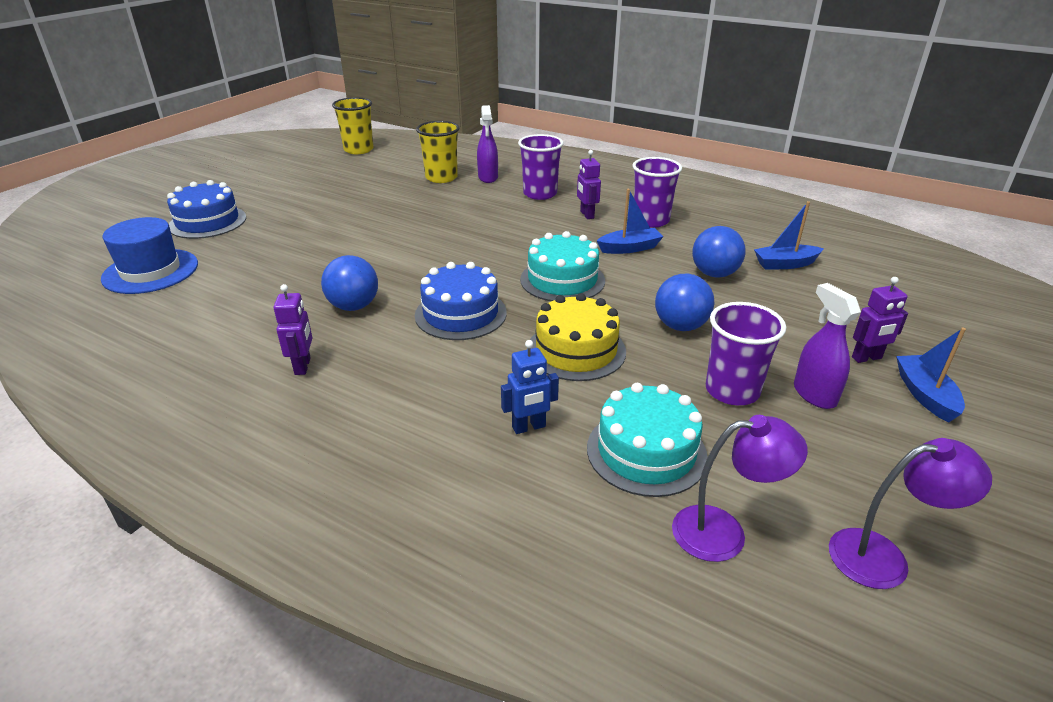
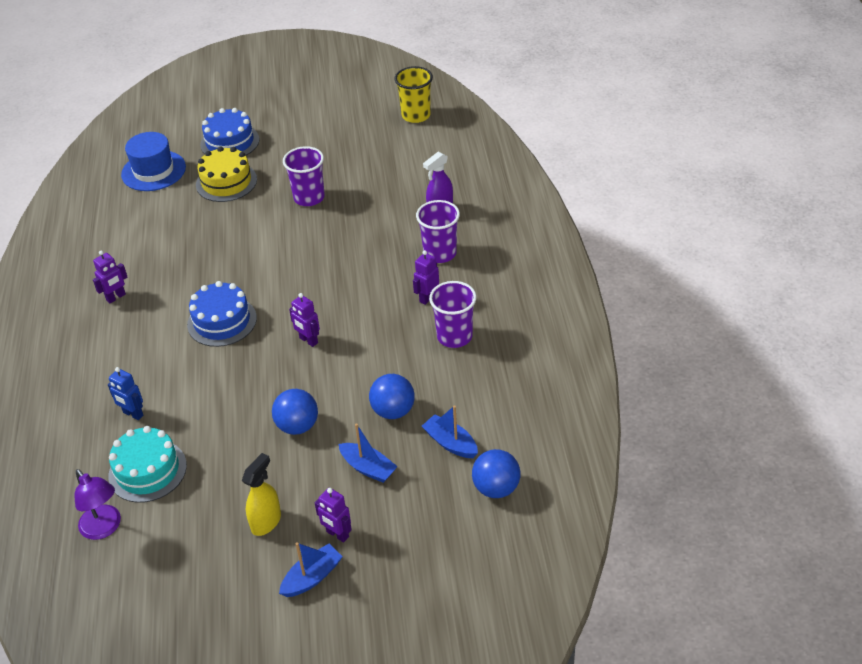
camera: 55 degrees right, 10 degrees up
blue ball [321,255,378,311] -> blue ball moved to [472,449,521,498]
yellow cup [416,121,460,183] -> none
turquoise cake [520,231,605,301] -> purple robot [289,293,320,347]
yellow cake [527,293,626,381] -> yellow cake moved to [196,146,257,202]
blue boat [597,189,664,254] -> blue boat moved to [339,423,398,483]
purple cup [706,302,786,405] -> purple cup moved to [283,146,325,206]
purple spray bottle [794,283,861,409] -> yellow spray bottle [242,453,281,536]
purple lamp [829,438,992,589] -> none

